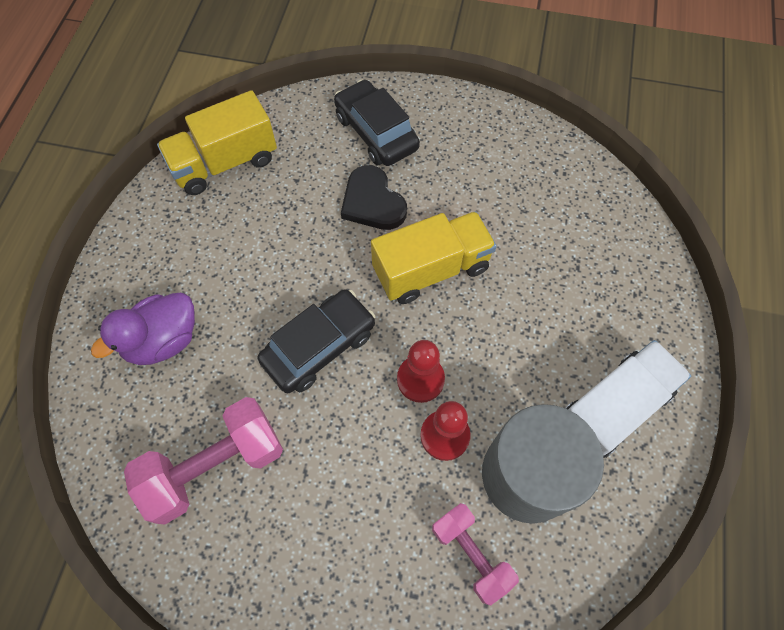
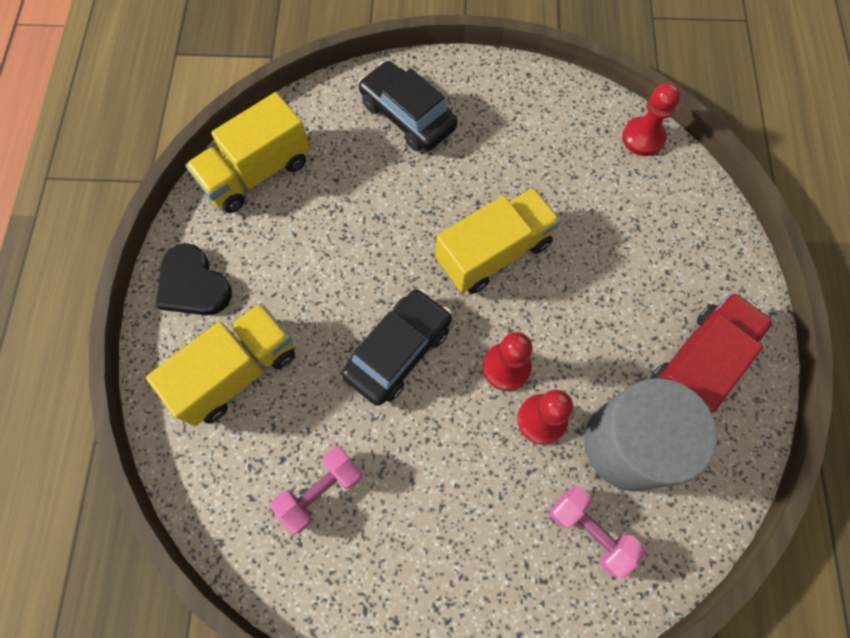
camera: 10 degrees left, 5 degrees up
purple duck [91,293,195,365] -> yellow truck [146,303,295,426]
pink dumbbell [124,397,283,524] -> pink dumbbell [270,447,363,534], size x0.63
black heart [341,165,407,230] -> black heart moved to [156,243,232,315]
white truck [565,340,691,458] -> red truck [650,292,774,413]
none -> red pawn [622,82,681,156]

